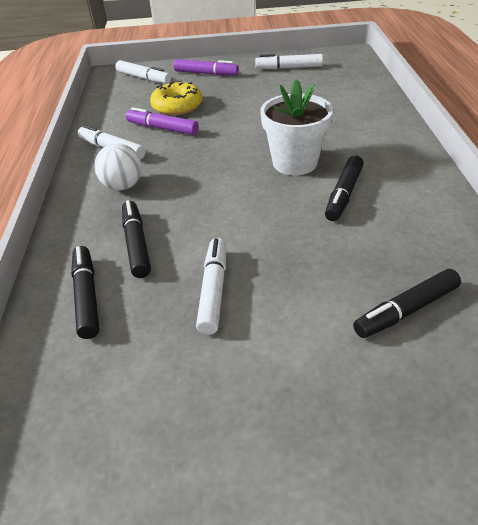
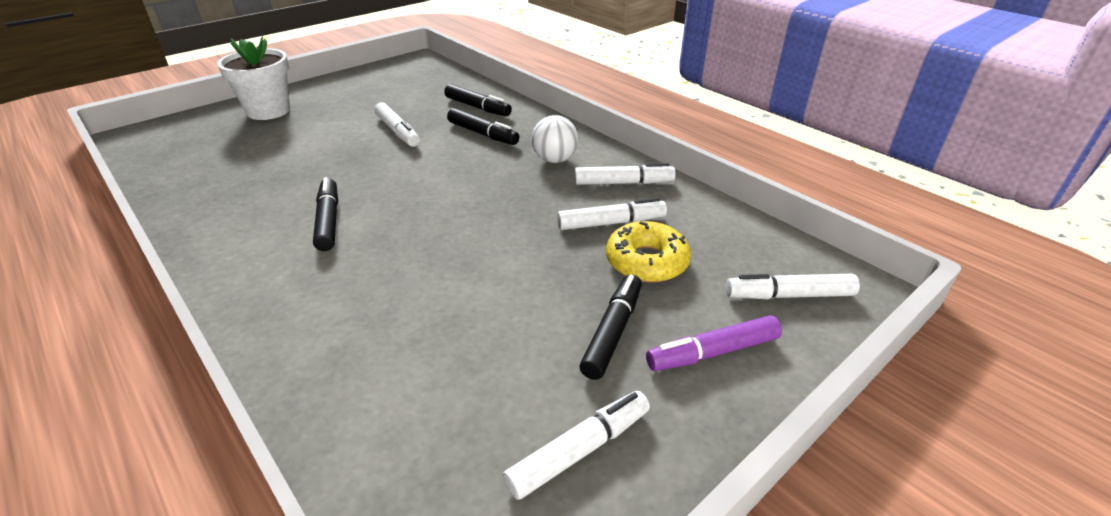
camera: 140 degrees right, 5 degrees down
purple marker [126,107,199,135] -> white marker [557,198,667,230]
white flower pot [260,79,333,175] -> white flower pot moved to [217,36,290,120]
black marker [353,269,461,338] -> black marker moved to [579,274,642,380]

